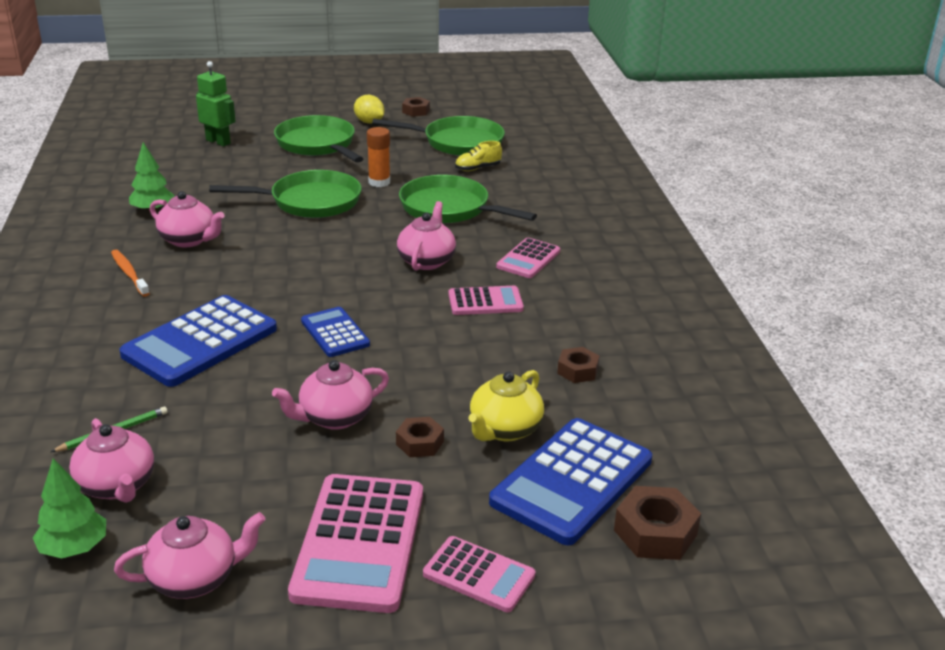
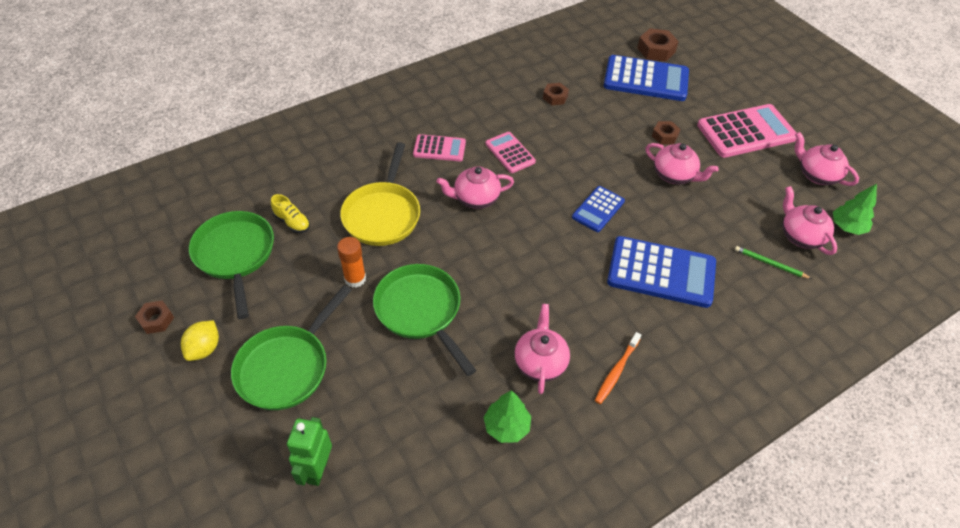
camera: 115 degrees left, 20 degrees up
pink teapot [69,418,154,503] -> pink teapot turned 60 degrees counterclockwise [783,186,837,255]
green pan [399,175,537,223] -> yellow pan [340,142,420,246]
pink calculator [423,536,535,612] -> none
yellow teapot [469,370,544,441] -> none

